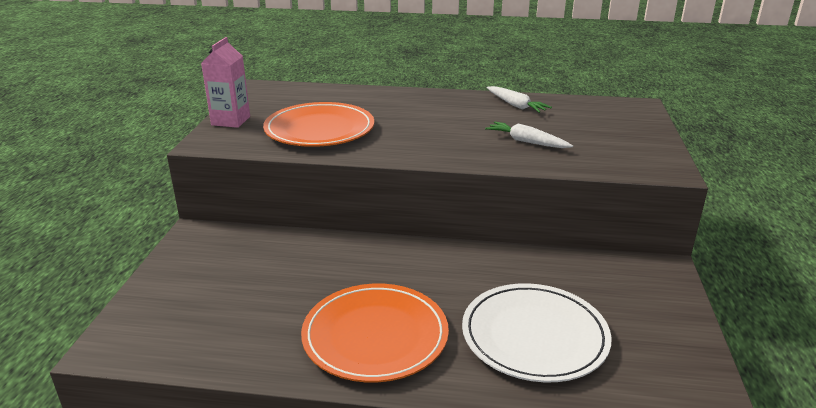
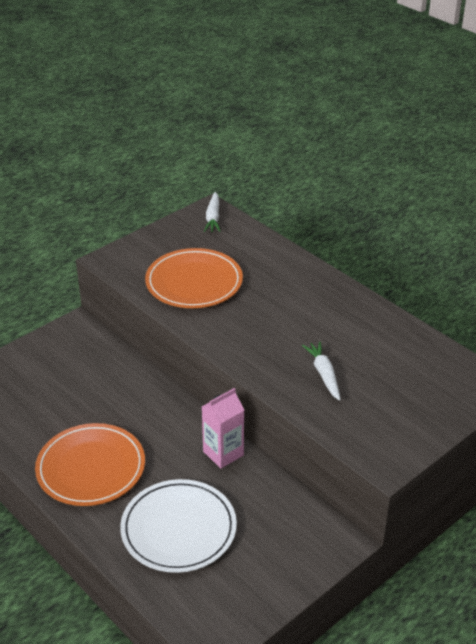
camera: 40 degrees right, 10 degrees up
pink carton [201,37,250,128] -> pink carton moved to [202,388,244,469]
white carrot [487,86,552,113] -> white carrot moved to [204,192,221,232]

